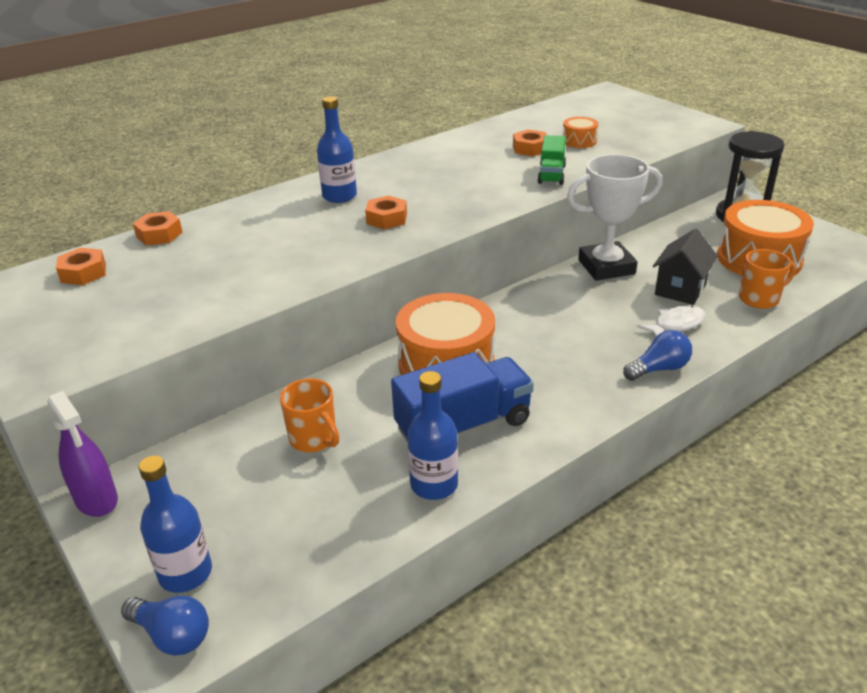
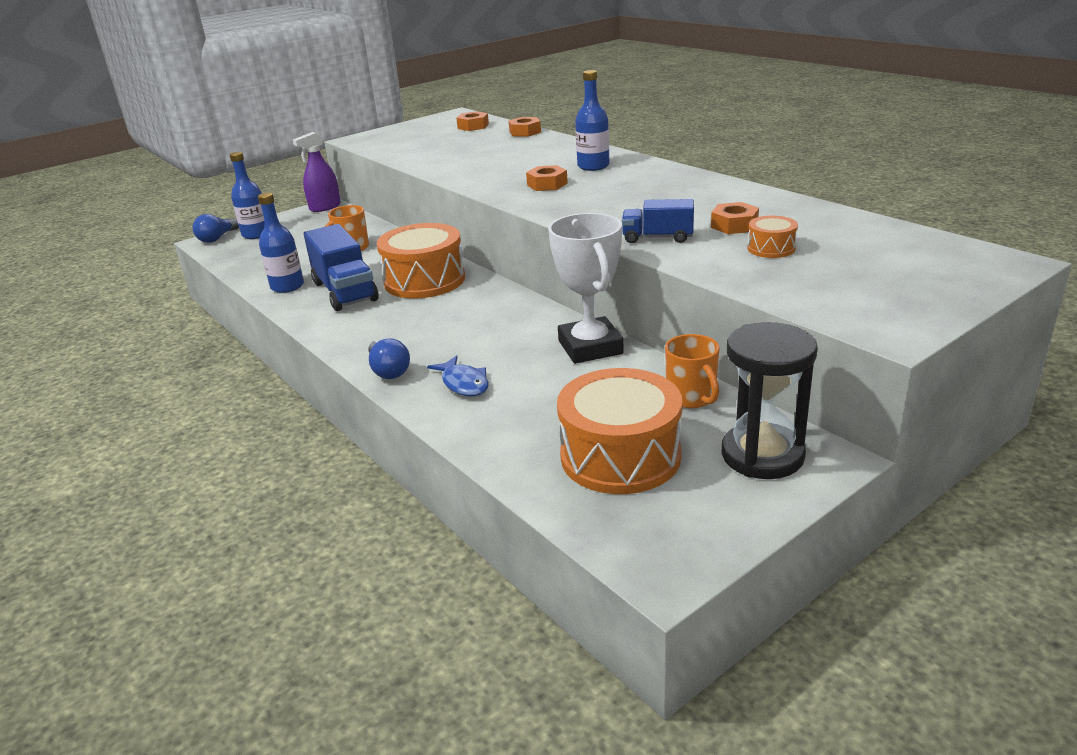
camera: 90 degrees right, 5 degrees down
green truck [537,135,566,185] -> blue truck [622,199,694,243]
white fish [637,305,706,338] -> blue fish [427,355,489,396]
black house [653,229,718,305] -> none
orange mug [739,249,796,309] -> orange mug moved to [665,334,719,408]

